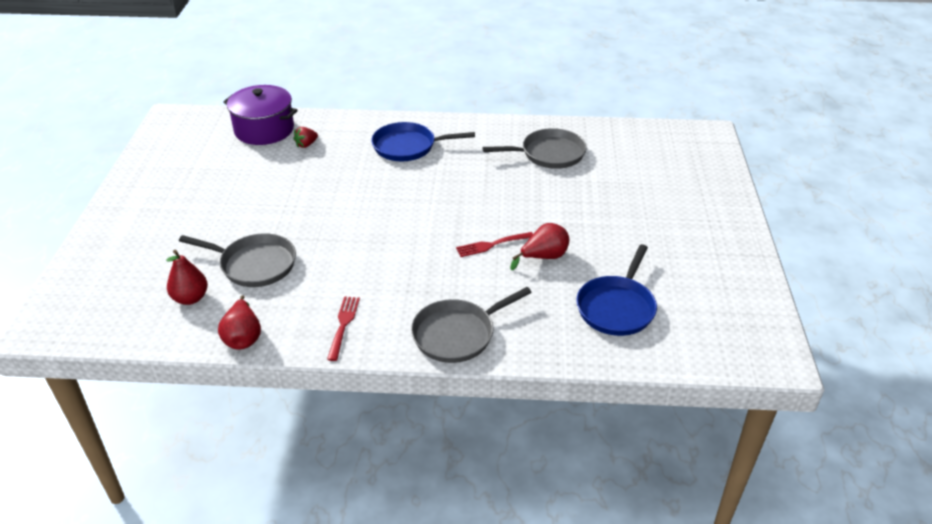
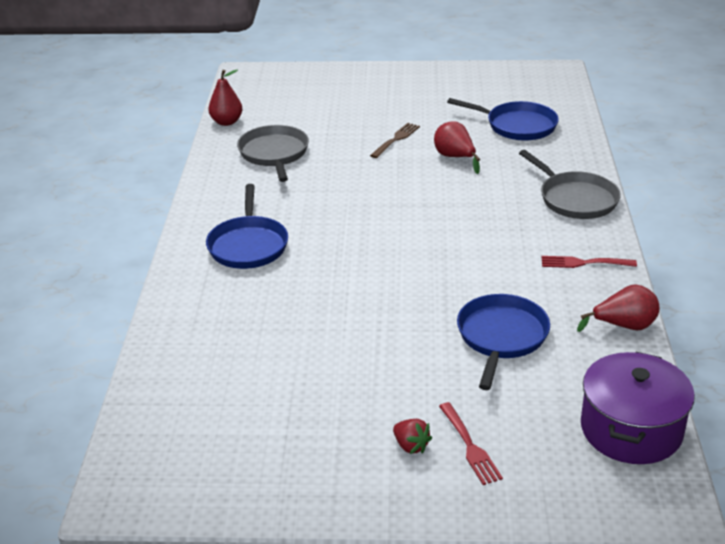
camera: 90 degrees left, 5 degrees down
red pear [166,250,208,305] -> red pear moved to [208,70,243,126]
grey pan [179,233,296,287] -> blue pan [457,294,550,390]
purple pot [223,85,298,145] -> purple pot moved to [581,352,695,464]
red strawberry [293,127,318,148] -> red strawberry moved to [393,419,432,454]
red fork [456,232,533,257] -> red fork moved to [439,402,503,485]
none -> brown fork [370,123,420,158]

